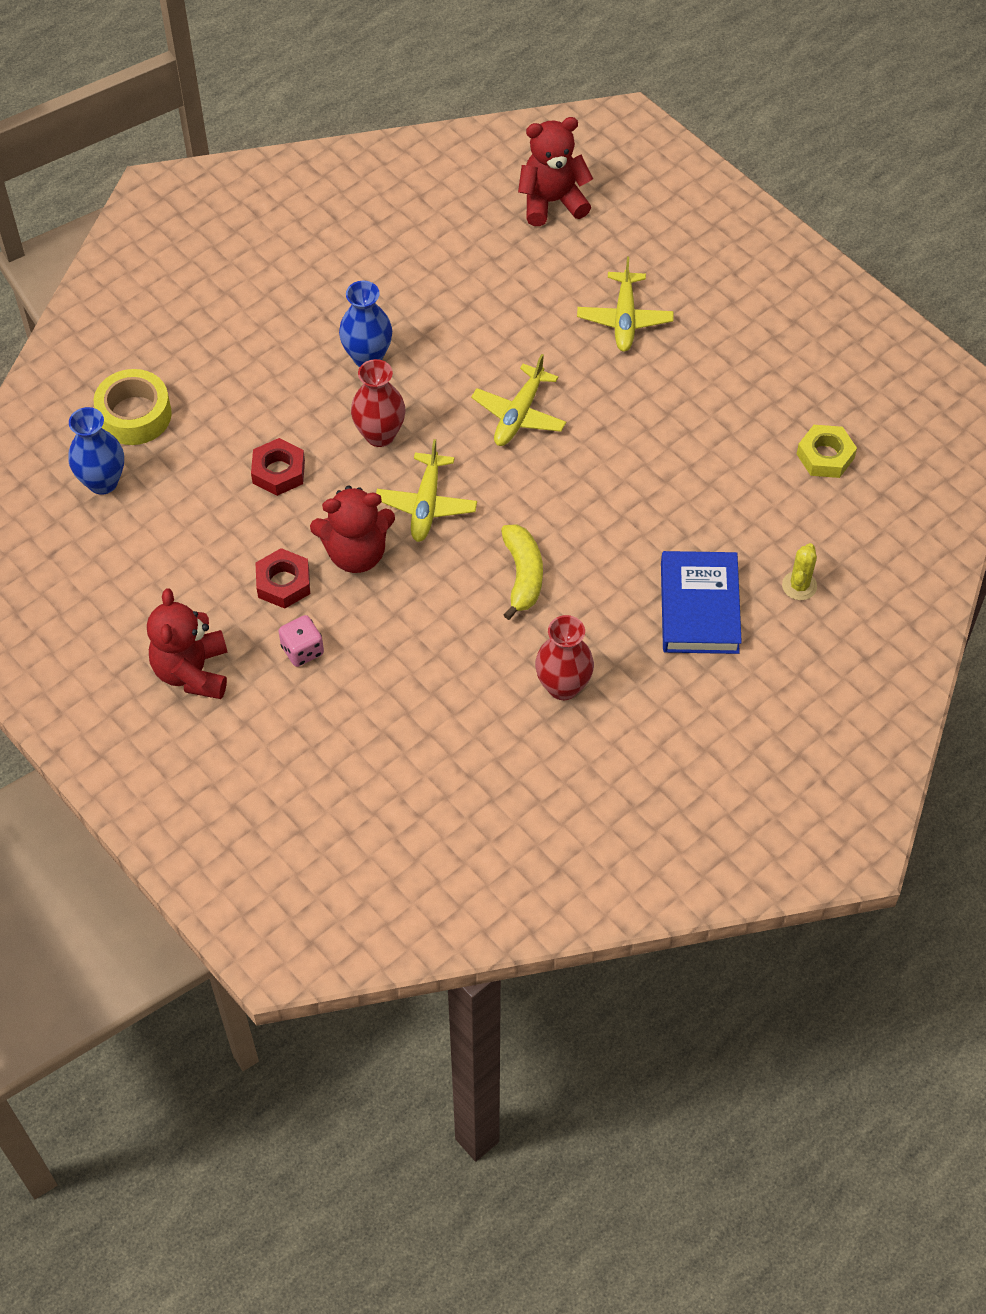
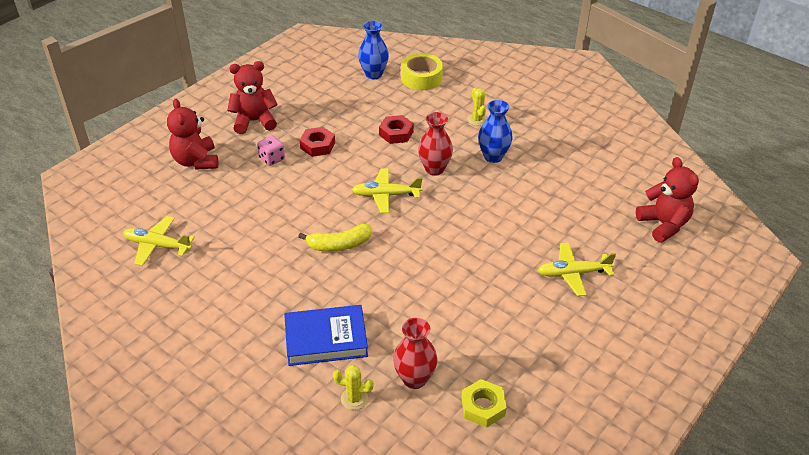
camera: 80 degrees right, 15 degrees down
red teddy bear [310,486,395,573] -> red teddy bear moved to [167,99,218,170]
yellow plane [471,354,566,446] -> yellow plane moved to [123,216,195,266]
red vase [535,615,594,700] -> red vase moved to [393,318,437,389]
none -> yellow cactus [467,87,487,126]

